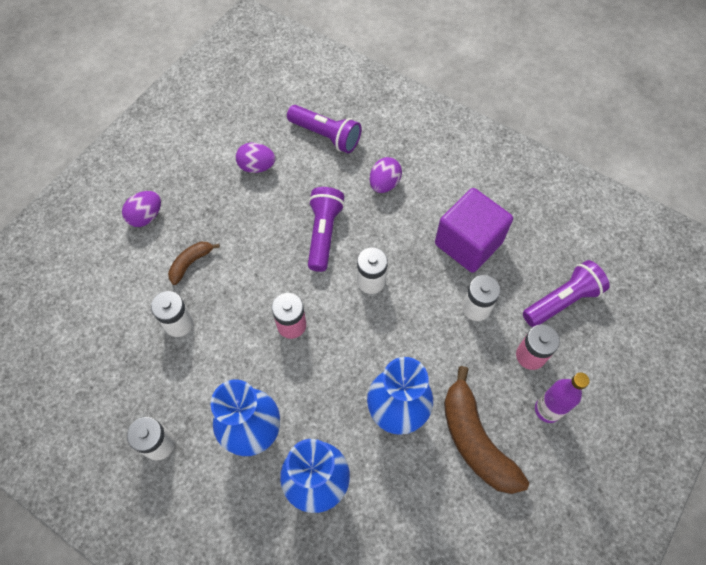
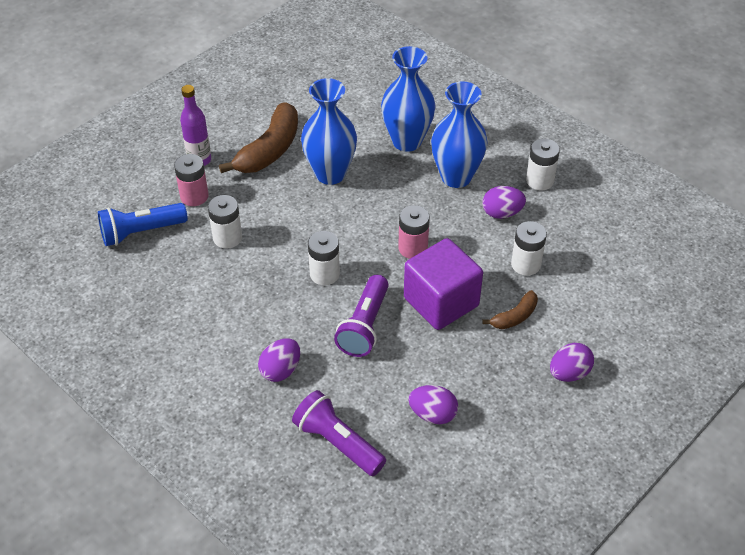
camera: 170 degrees left, 15 degrees down
purple cube [435,188,513,273] -> purple cube moved to [404,238,483,330]
brown banana [444,366,529,494] -> brown banana turned 45 degrees clockwise [219,102,298,173]
purple flashlight [523,260,610,327] -> blue flashlight [98,203,188,246]
none -> purple egg [483,186,526,219]

